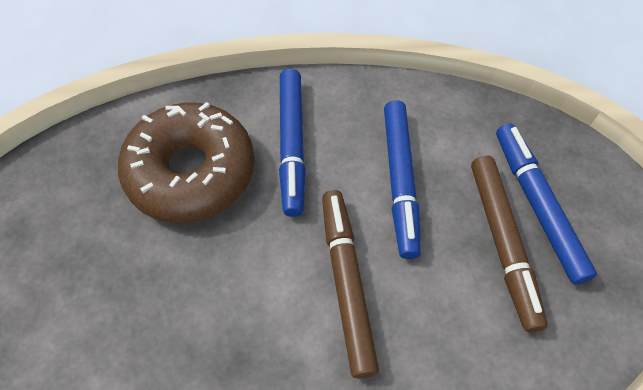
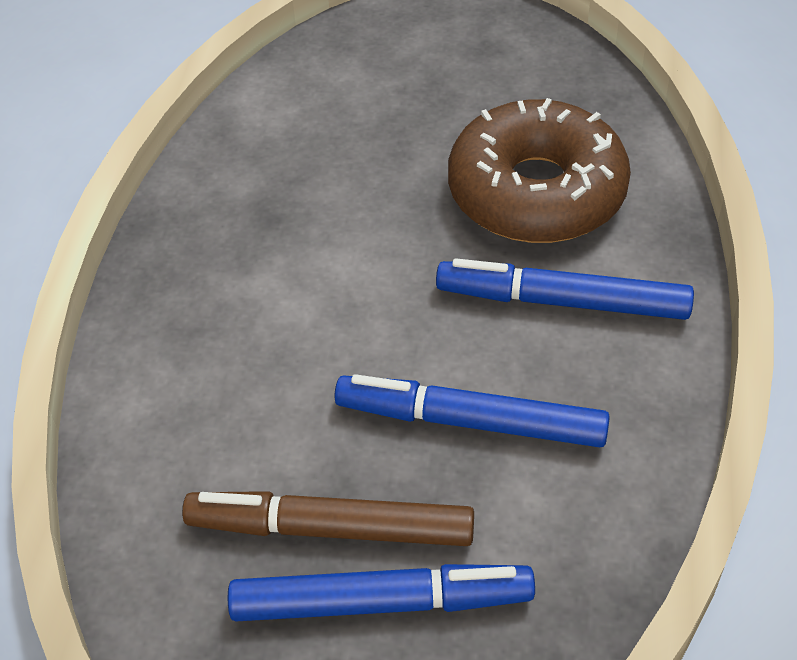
camera: 105 degrees right, 10 degrees down
brown marker [322,190,379,378] -> none

